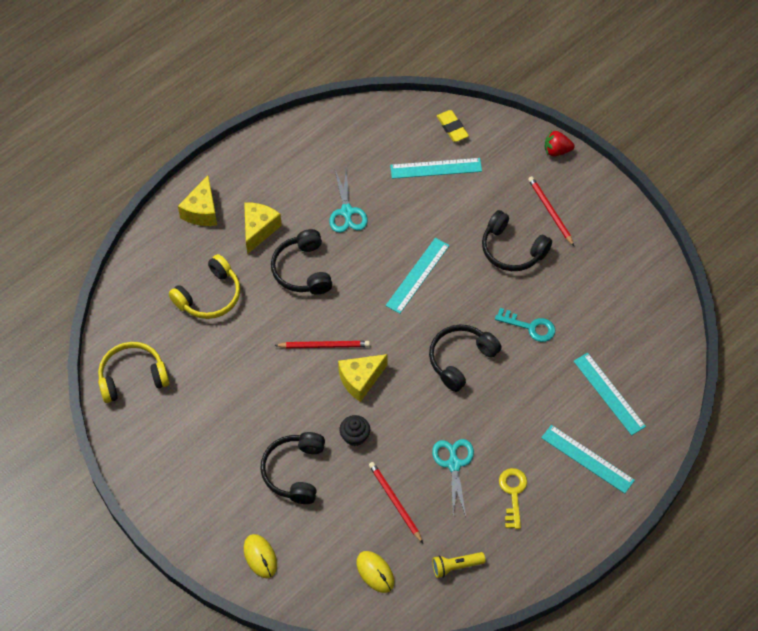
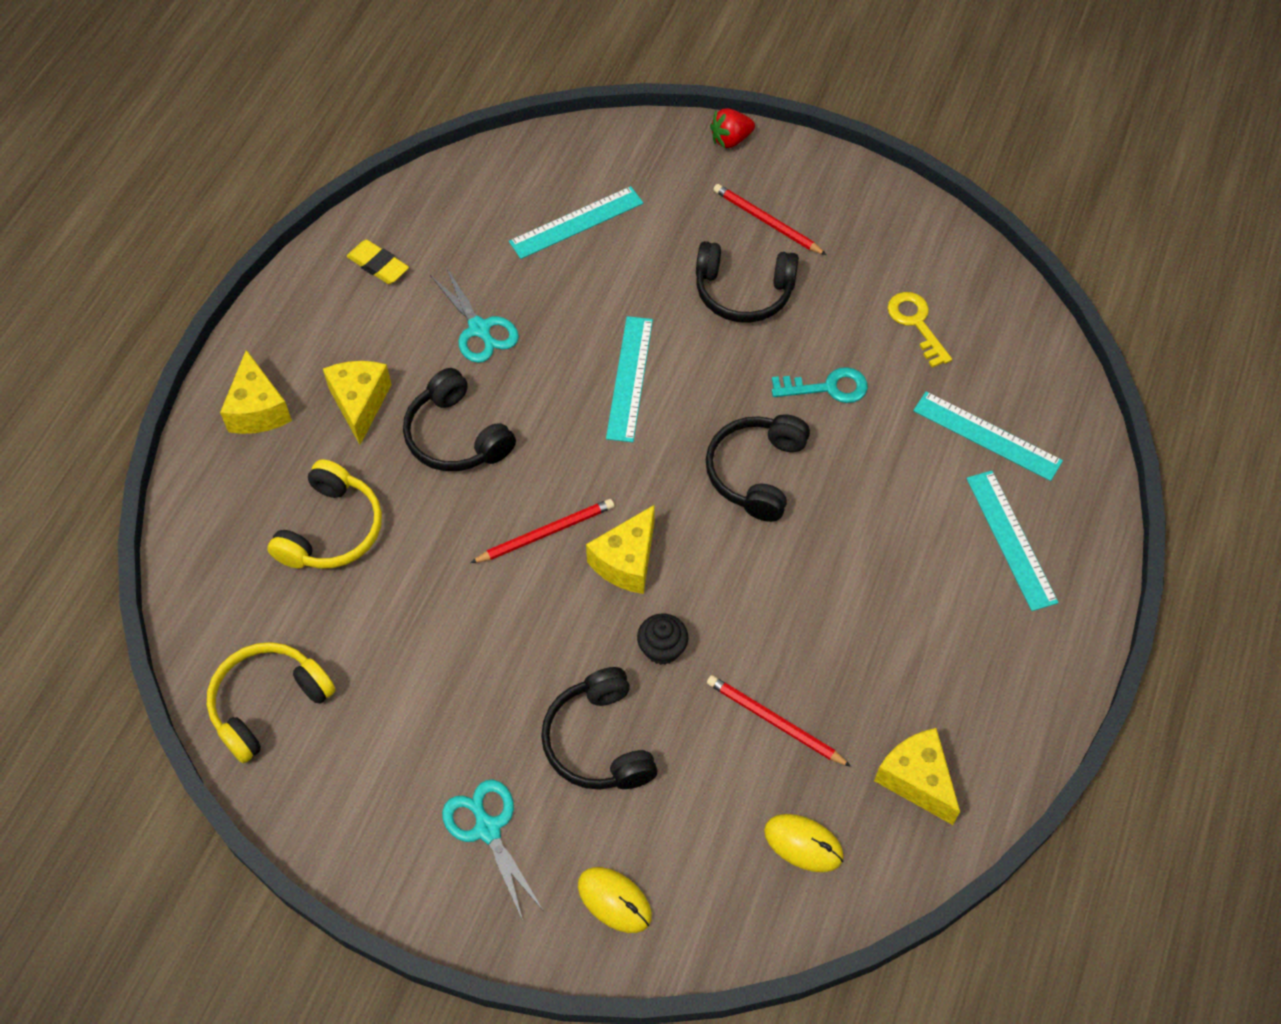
camera: 25 degrees left, 0 degrees up
turquoise scissors [432,439,474,517] -> turquoise scissors moved to [442,780,543,921]
yellow flashlight [432,552,485,578] -> yellow cheese [874,728,960,825]
yellow eraser [437,110,469,142] -> yellow eraser moved to [347,240,409,284]
yellow key [499,468,527,529] -> yellow key moved to [888,292,952,368]
turquoise ruler [541,425,635,494] -> turquoise ruler turned 60 degrees clockwise [966,471,1059,611]

